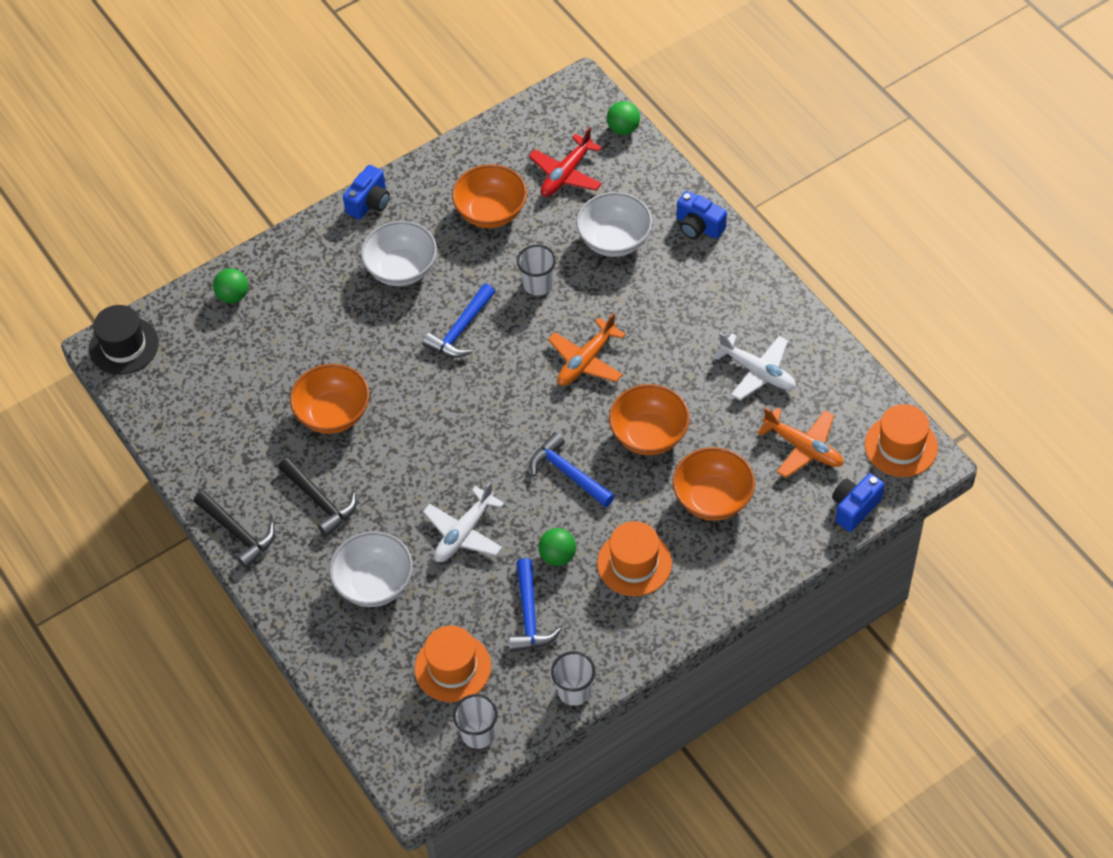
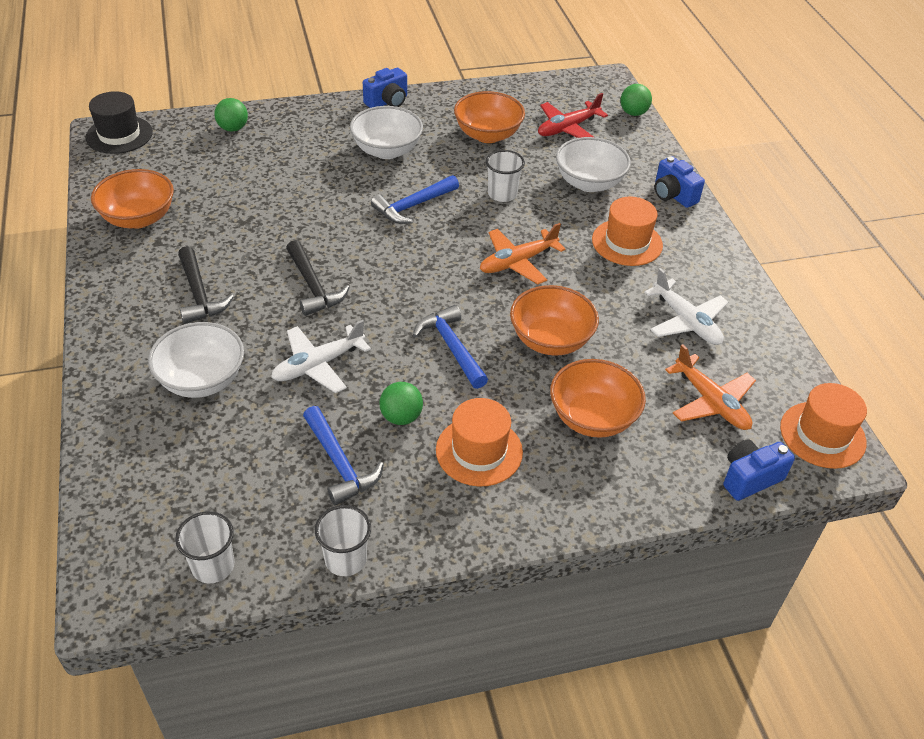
camera: 15 degrees right, 10 degrees down
black hammer [194,491,275,569] -> black hammer moved to [286,240,350,316]
orange bowl [290,364,369,434] -> orange bowl moved to [91,169,174,229]
orange hat [414,626,491,702] -> orange hat moved to [592,197,663,266]
blue hammer [509,558,562,652] -> blue hammer turned 45 degrees counterclockwise [303,406,384,506]

